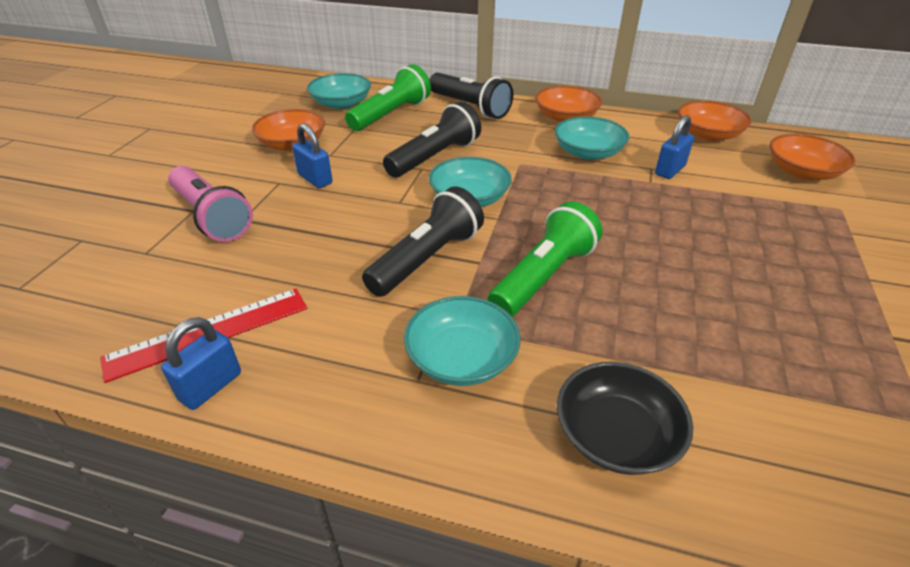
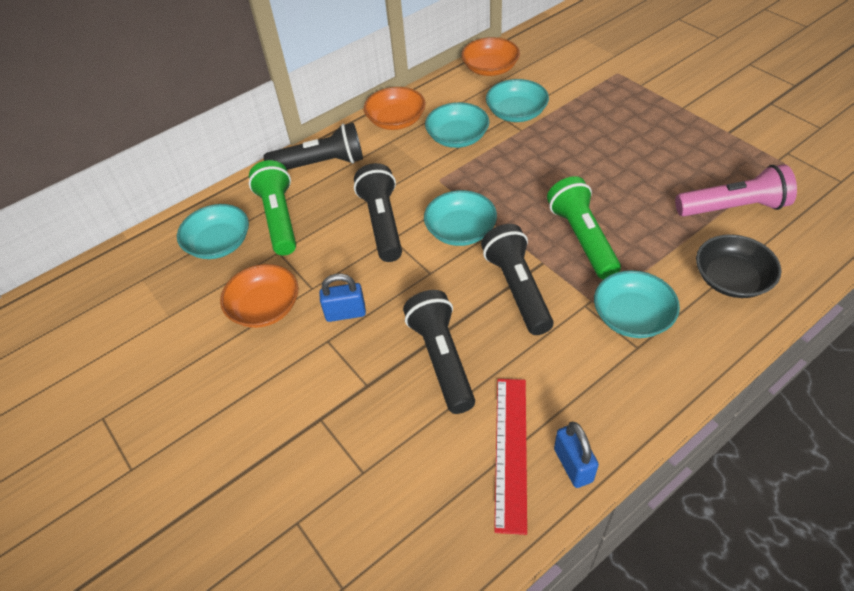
camera: 50 degrees left, 10 degrees up
pink flashlight [168,166,253,242] -> pink flashlight moved to [675,164,797,216]
blue padlock [655,115,694,179] -> turquoise bowl [486,79,549,122]
orange bowl [770,134,856,180] -> none
none -> black flashlight [403,290,475,414]

